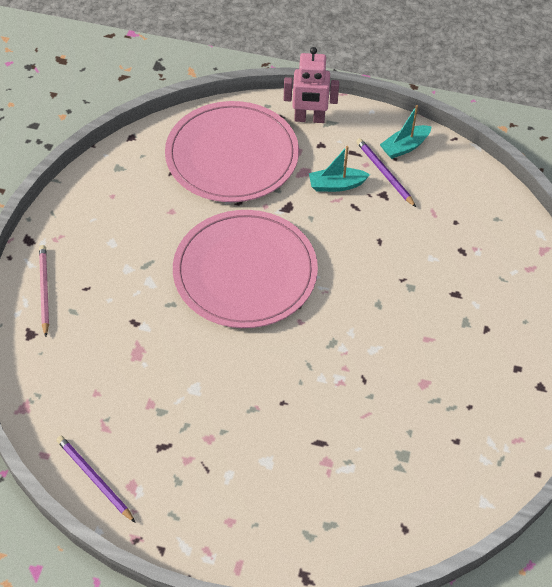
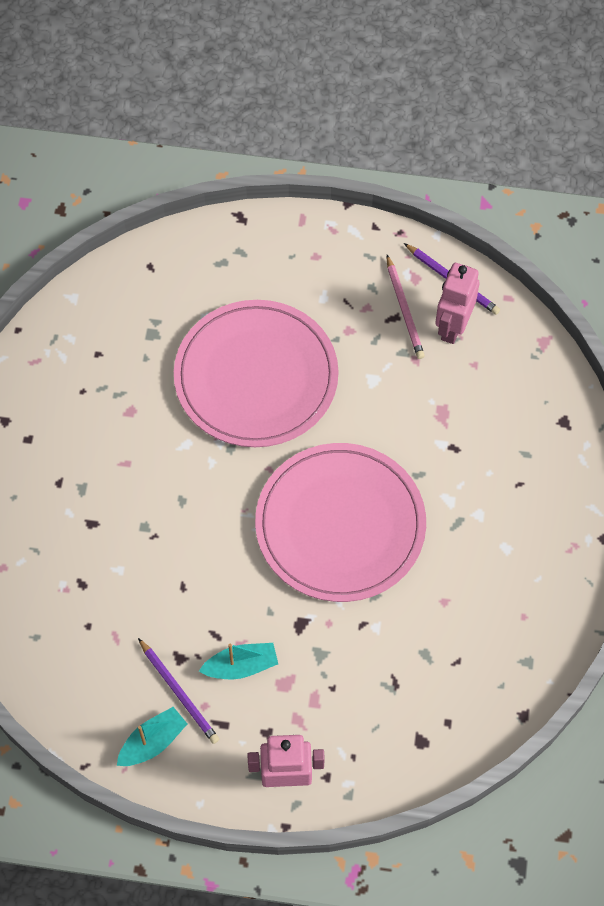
camera: 175 degrees right, 10 degrees up
pink pencil [39,245,49,337] -> pink pencil moved to [387,255,425,359]
pink plate [165,101,299,202] -> pink plate moved to [174,300,339,447]
none -> pink robot [435,263,480,344]

